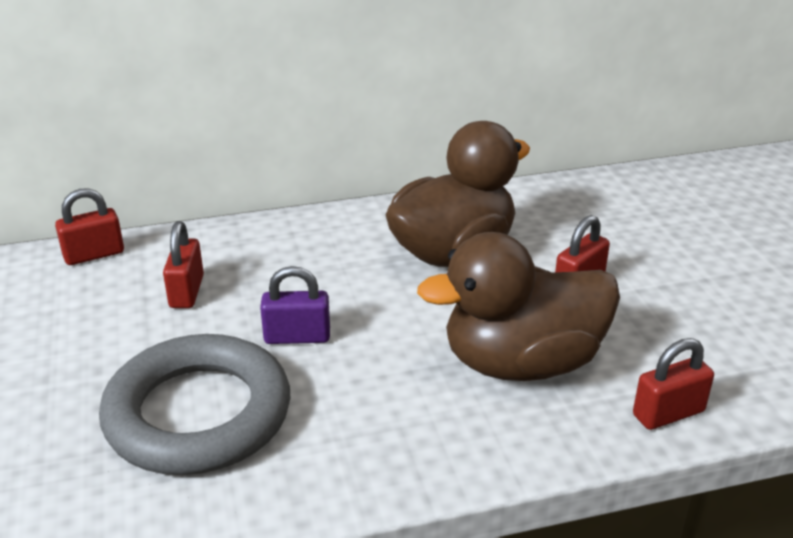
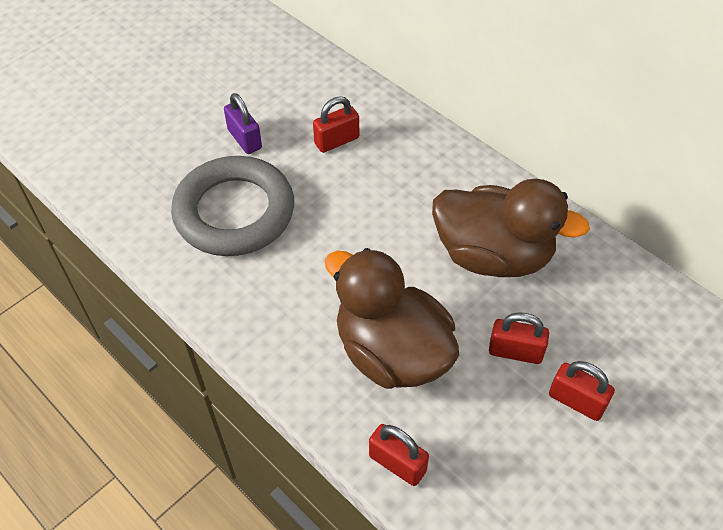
camera: 60 degrees right, 20 degrees up
red padlock [55,188,124,265] -> red padlock moved to [549,361,615,421]
purple padlock [260,266,330,344] -> purple padlock moved to [224,93,262,154]

